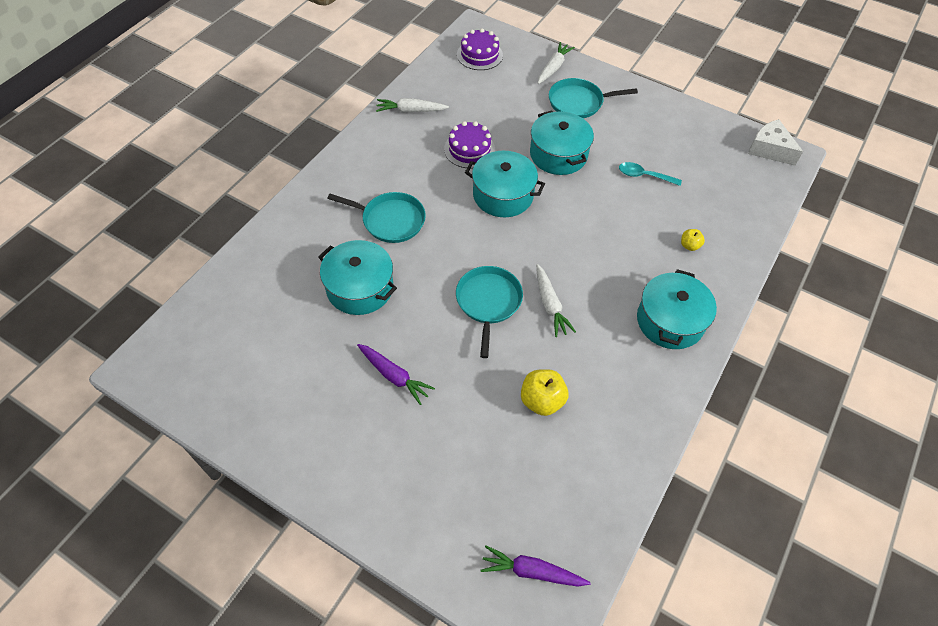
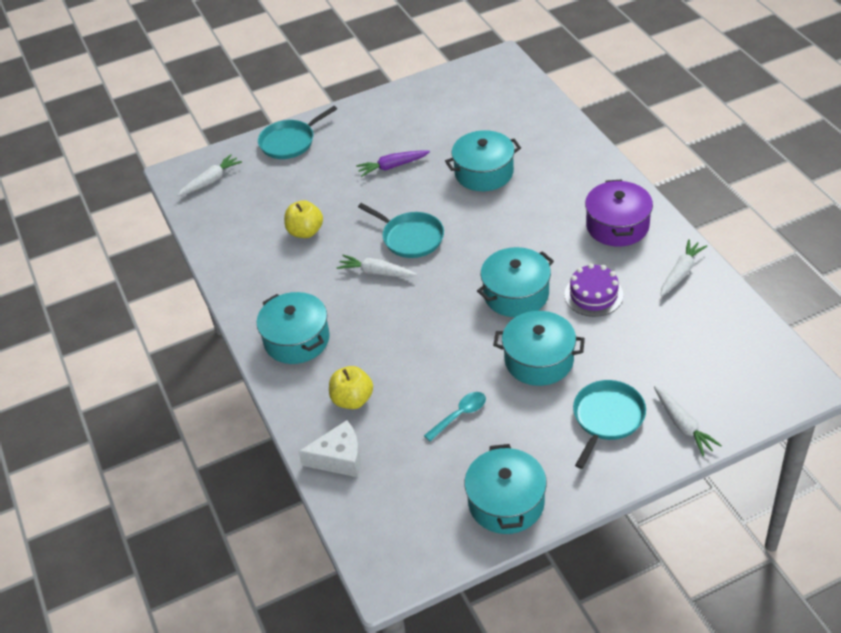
camera: 130 degrees right, 10 degrees down
turquoise pan [327,192,426,243] -> turquoise pan moved to [258,106,337,159]
purple cake [457,28,503,70] -> none
purple carrot [480,545,591,587] -> white carrot [177,154,242,196]
yellow apple [681,229,705,251] -> yellow apple [329,366,373,409], size x1.79
white cheese [748,119,803,166] -> white cheese moved to [298,420,361,477]
none -> turquoise pot [465,444,547,534]
none -> purple pot [585,179,653,247]

